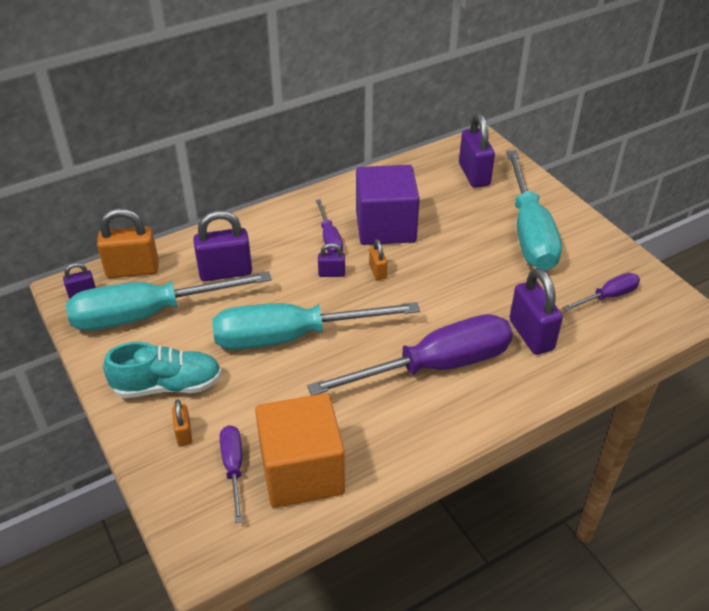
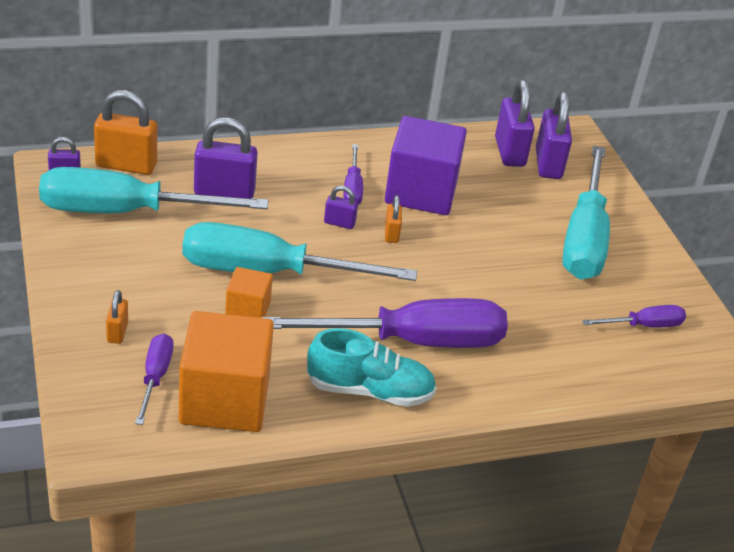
camera: 10 degrees right, 5 degrees down
turquoise shoe [103,342,222,398] -> turquoise shoe moved to [307,328,437,407]
purple padlock [510,268,563,355] -> purple padlock moved to [495,80,535,167]
none -> orange cube [225,267,273,318]

